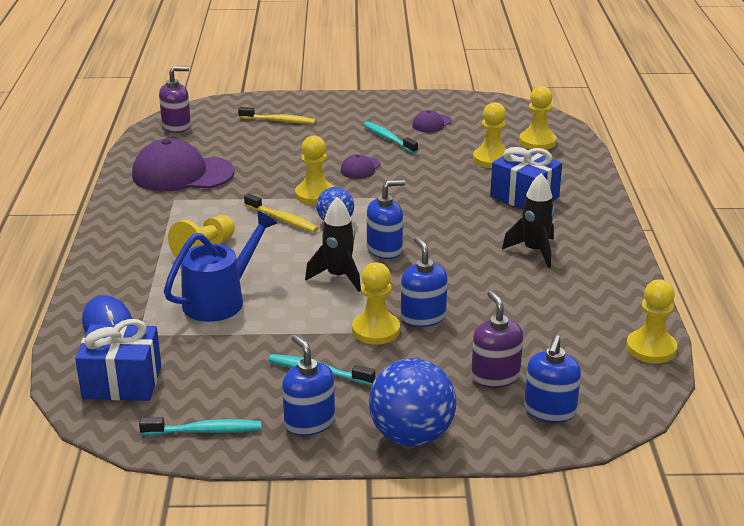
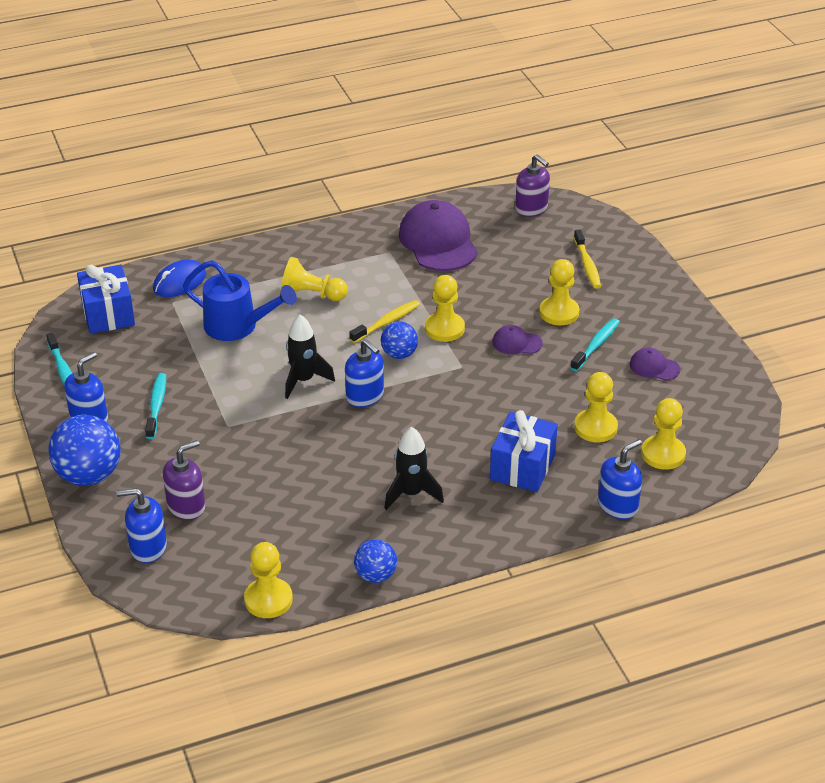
camera: 70 degrees right, 10 degrees up
yellow toothbrush [244,194,318,232] -> yellow toothbrush turned 150 degrees counterclockwise [349,300,420,343]
yellow pawn [352,262,400,345] -> yellow pawn moved to [539,259,580,325]
blue soap dispenser [401,237,448,327] -> blue soap dispenser moved to [598,439,642,519]
none -> blue ball [354,539,397,583]

